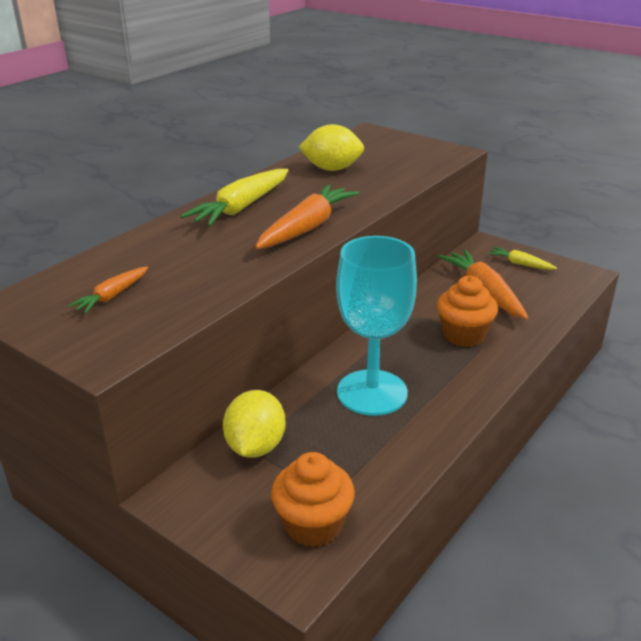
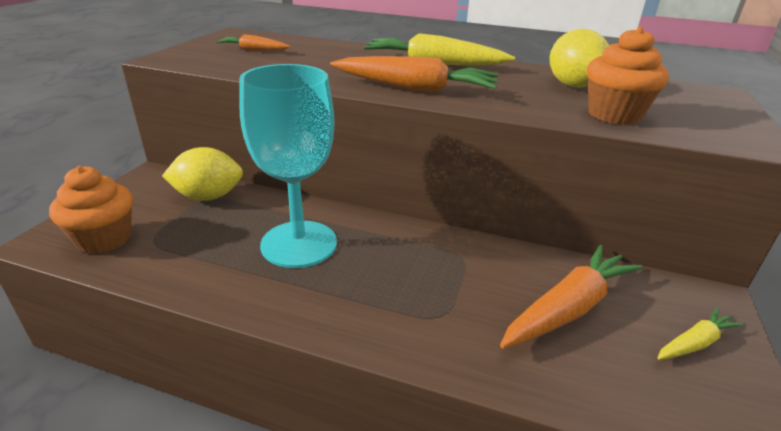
camera: 70 degrees right, 0 degrees up
orange cupcake [437,276,498,347] -> orange cupcake moved to [587,26,669,125]
yellow carrot [488,247,557,270] -> yellow carrot turned 45 degrees clockwise [657,307,744,360]

